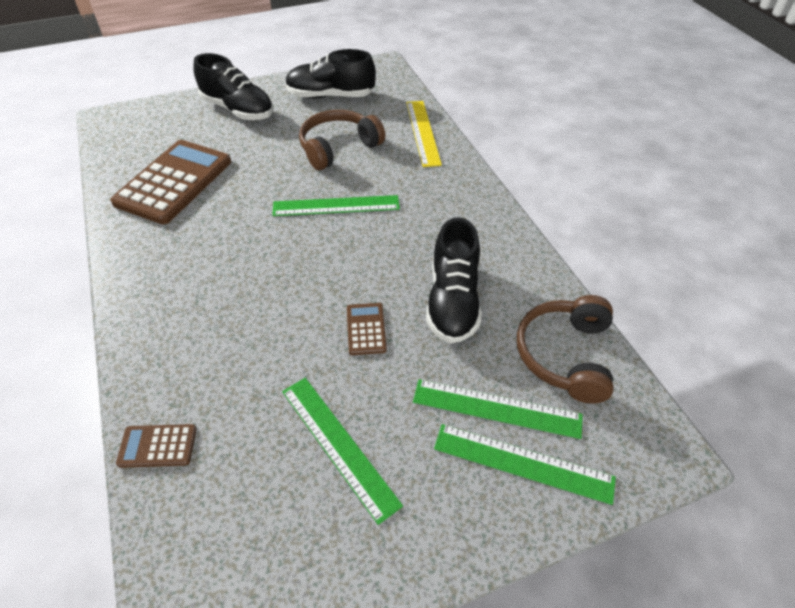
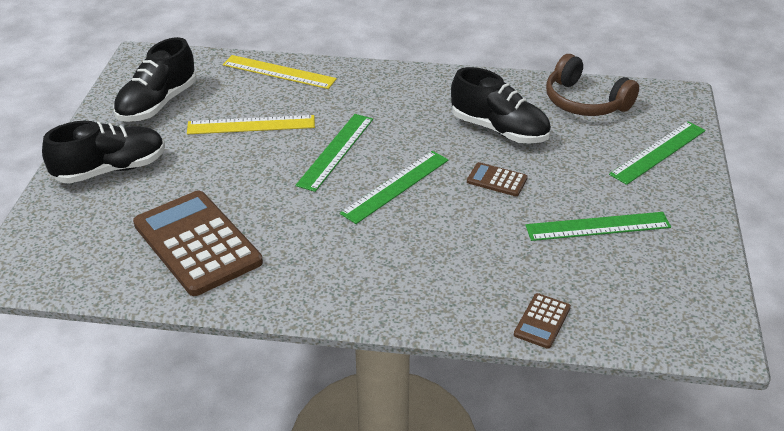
camera: 60 degrees left, 10 degrees down
brown headphones [299,110,385,170] -> yellow ruler [187,115,315,134]
green ruler [413,379,583,439] -> green ruler moved to [340,151,449,224]

